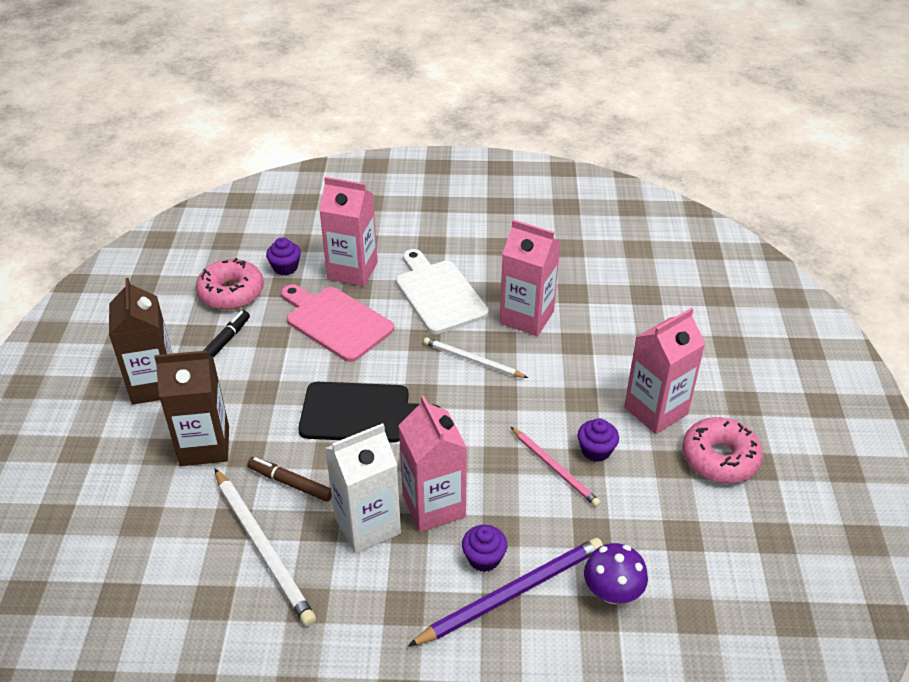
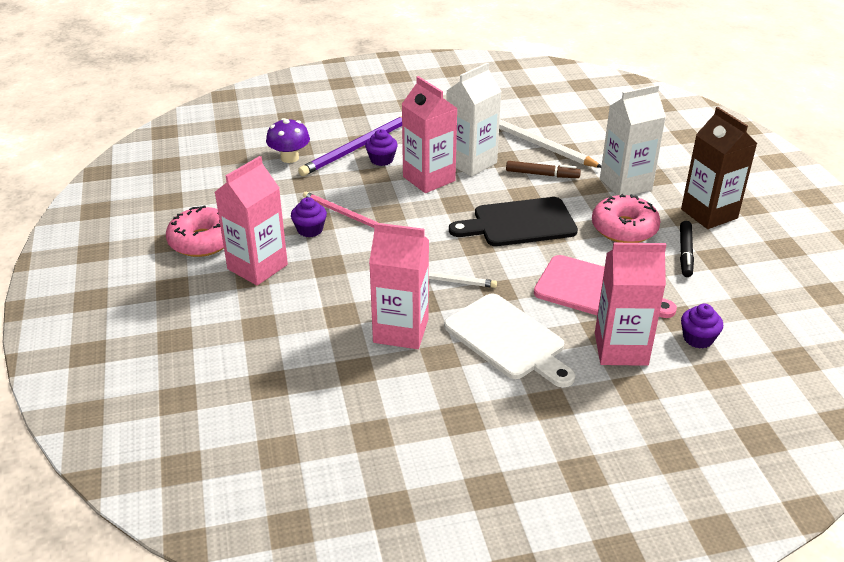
camera: 165 degrees right, 5 degrees down
brown carton [154,350,229,466] -> white carton [600,85,666,196]
pink donut [196,258,264,310] -> pink donut moved to [592,194,661,243]

